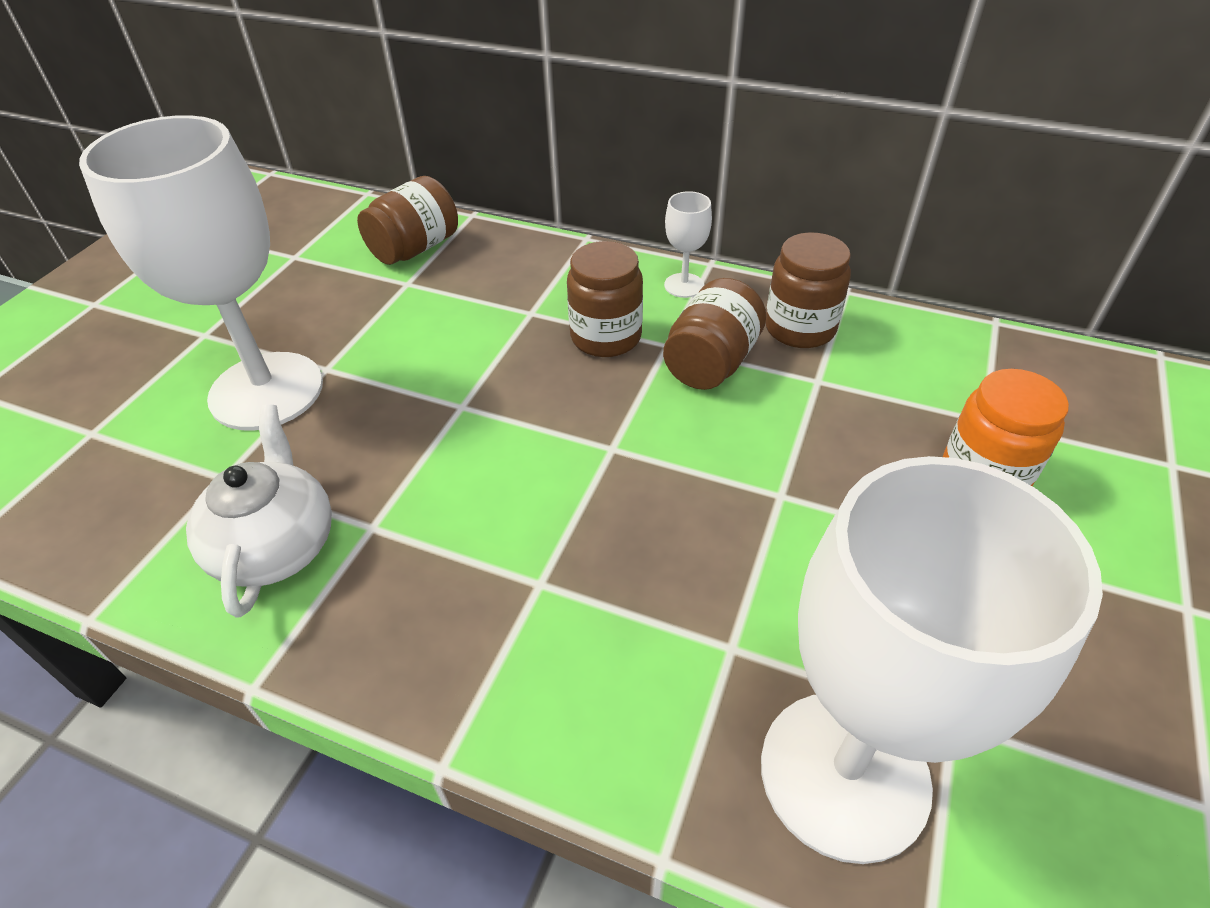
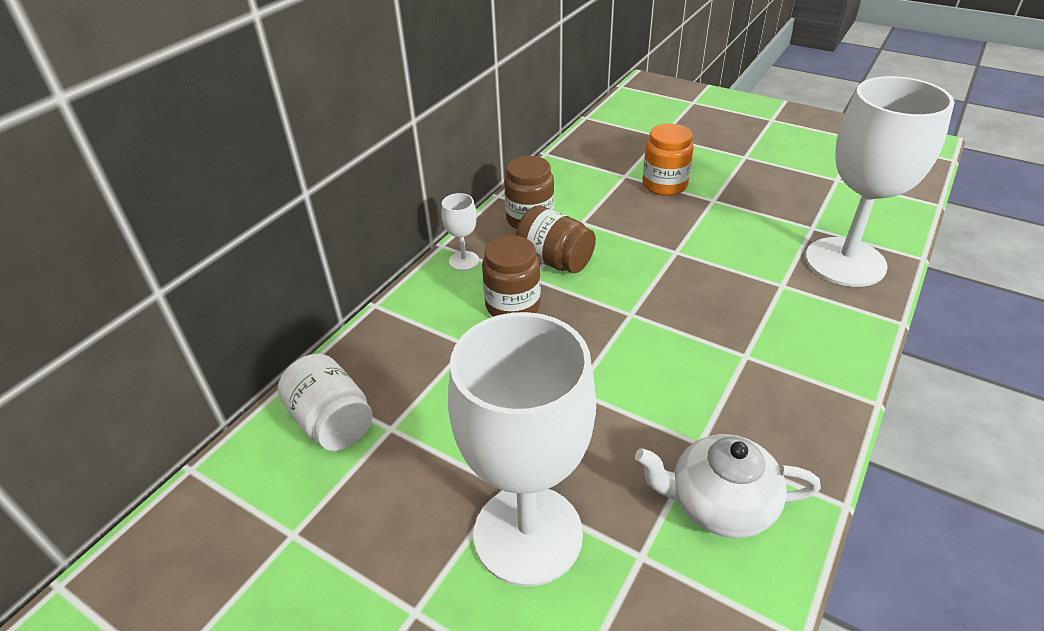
camera: 80 degrees left, 5 degrees down
brown jar [357,176,458,265] -> white jar [278,354,372,451]

